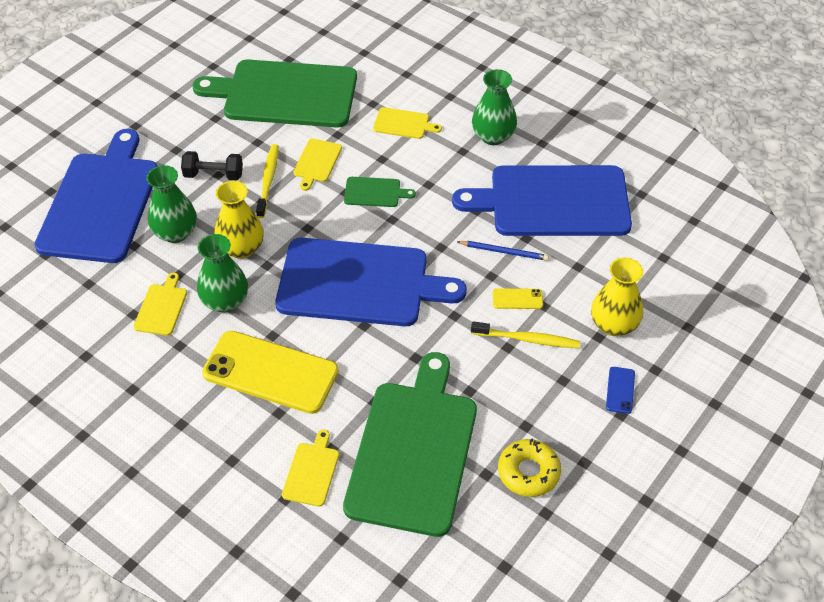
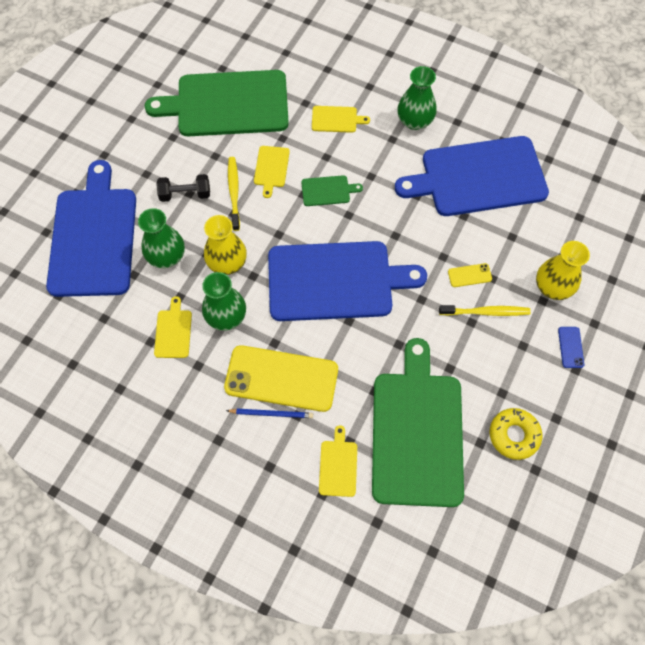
camera: 10 degrees left, 15 degrees up
blue pencil [457,241,549,261] -> blue pencil moved to [226,409,313,418]

